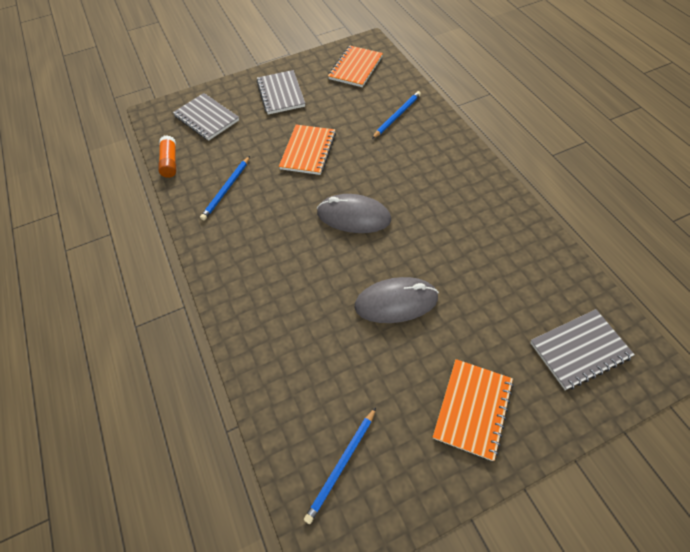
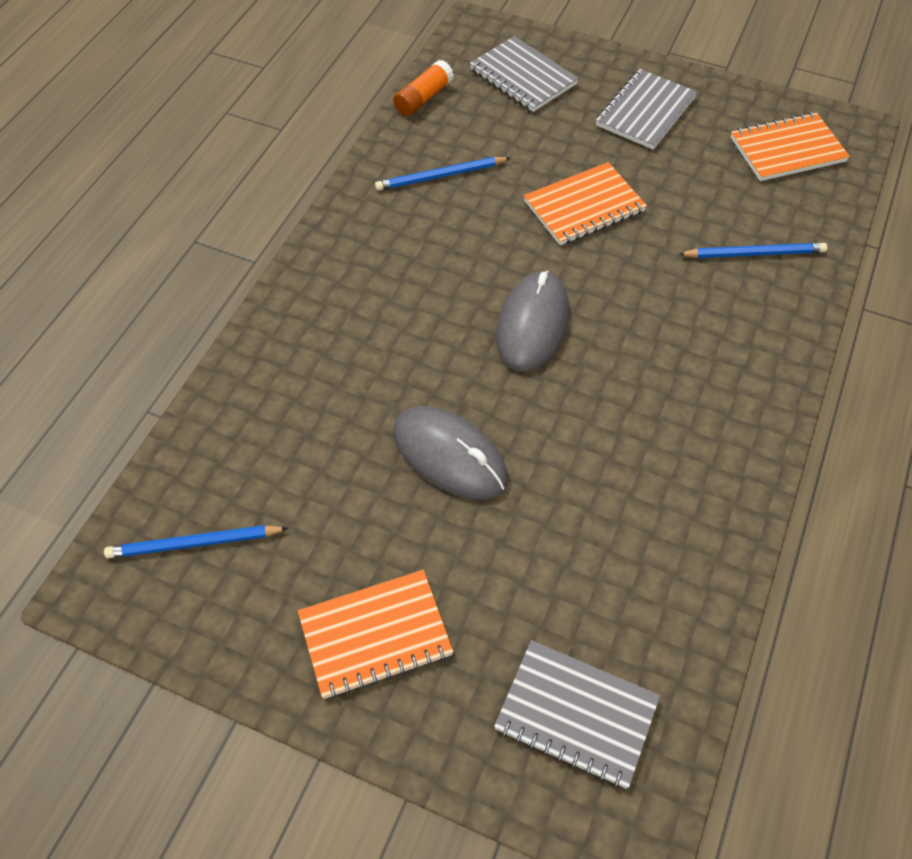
camera: 45 degrees right, 0 degrees up
grey notebook [173,93,239,141] -> grey notebook turned 45 degrees counterclockwise [470,36,579,112]
grey mouse [317,194,391,233] -> grey mouse turned 45 degrees clockwise [496,271,569,372]

